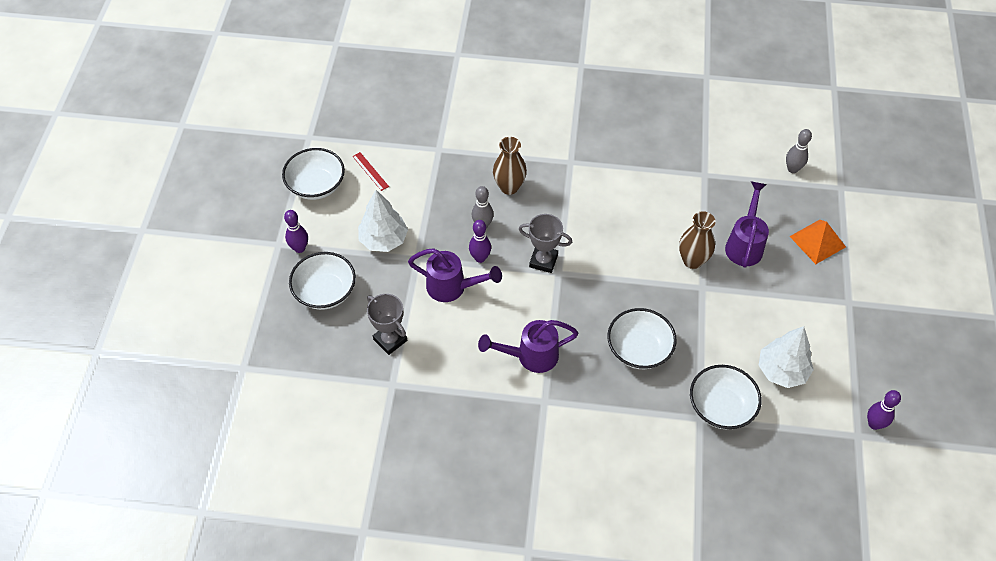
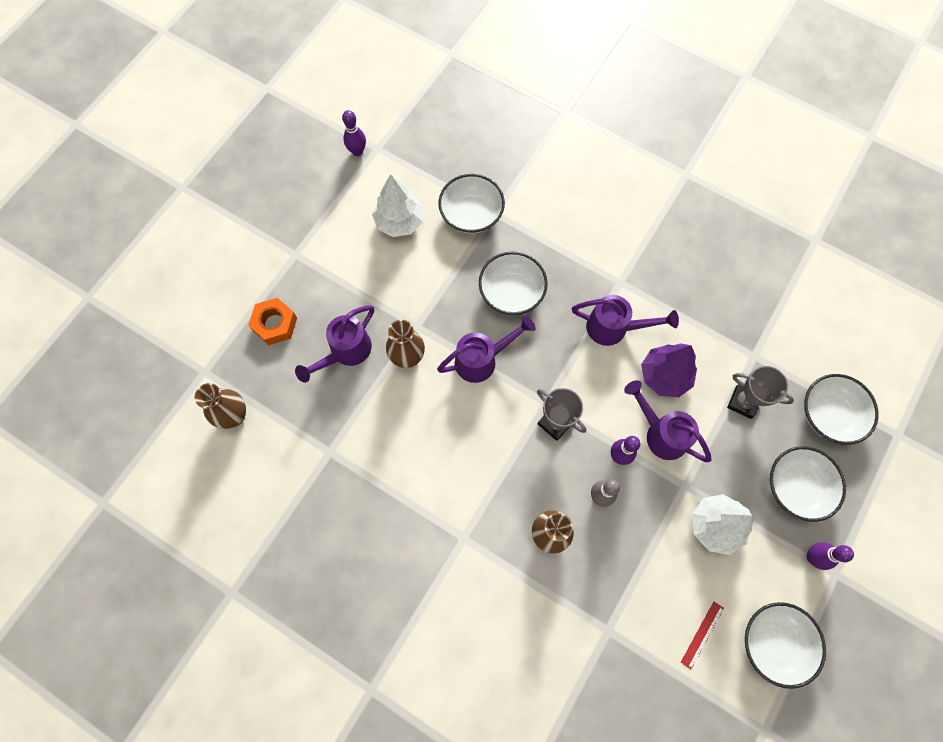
camera: 155 degrees left, 15 degrees up
red ruler [353,152,389,191] -> red ruler turned 45 degrees clockwise [681,602,724,669]
grey trophy [367,294,407,355] -> grey trophy turned 45 degrees counterclockwise [727,366,794,419]
grey bowling pin [786,129,812,173] -> brown vase [195,383,246,429]
orange pyramid [790,220,846,264] -> orange nut [248,298,297,345]
none -> purple watering can [437,315,536,383]
none -> purple tree [641,343,697,397]
none -> white bowl [804,374,879,445]

